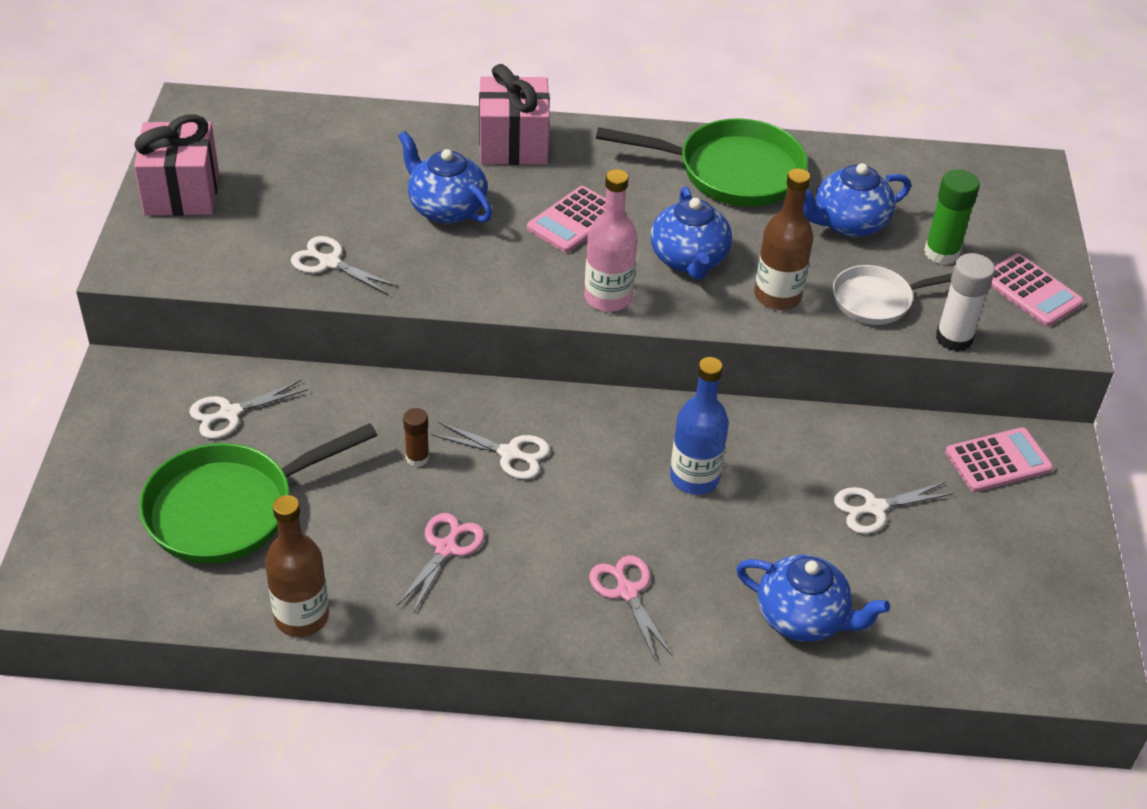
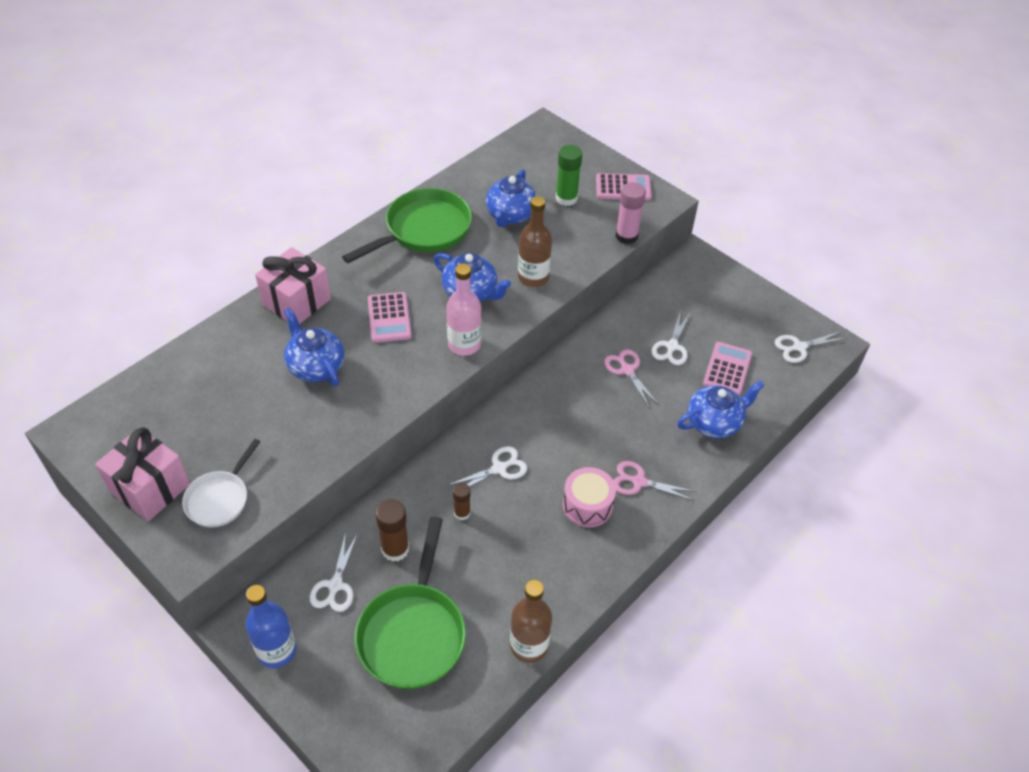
camera: 50 degrees left, 5 degrees up
white scissors [291,236,398,295] -> white scissors moved to [775,331,847,363]
pink scissors [397,513,485,614] -> pink scissors moved to [604,349,659,409]
blue teapot [398,131,492,224] -> blue teapot turned 60 degrees clockwise [284,307,344,386]
blue bottle [670,357,729,495] -> blue bottle moved to [245,585,296,668]
white pan [833,265,952,325] -> white pan moved to [182,439,260,527]
white glue stick [936,253,995,352] -> pink glue stick [615,182,646,244]
pink calculator [945,427,1053,492] -> pink calculator moved to [703,342,752,396]
none -> brown glue stick [376,499,409,562]
none -> pink drum [563,467,616,528]

